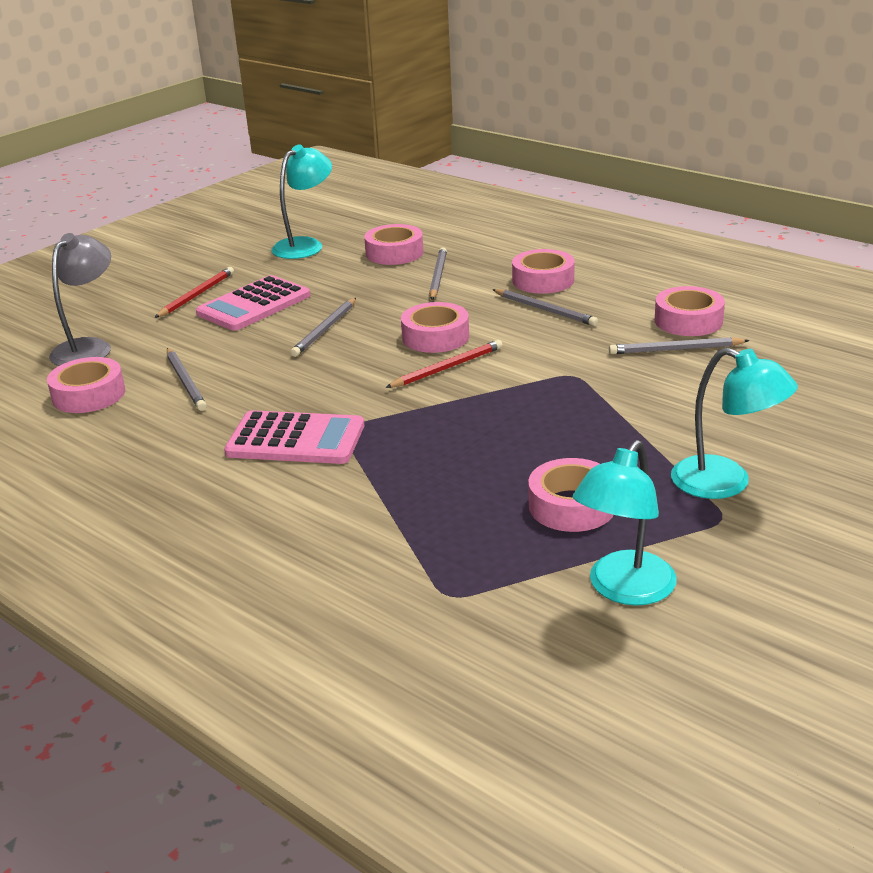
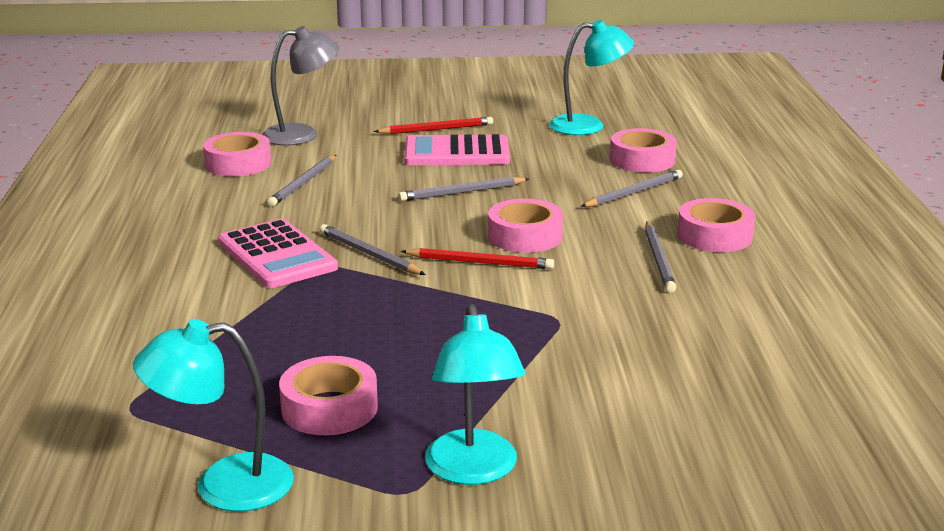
camera: 45 degrees right, 5 degrees down
grey pencil [609,337,750,354] -> grey pencil moved to [319,224,426,275]
pink tape [655,286,725,336] -> none

